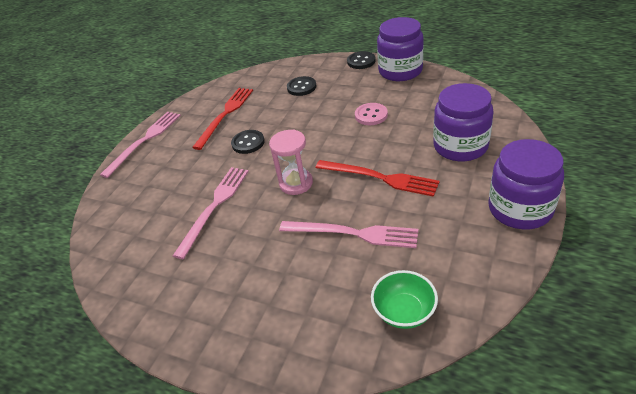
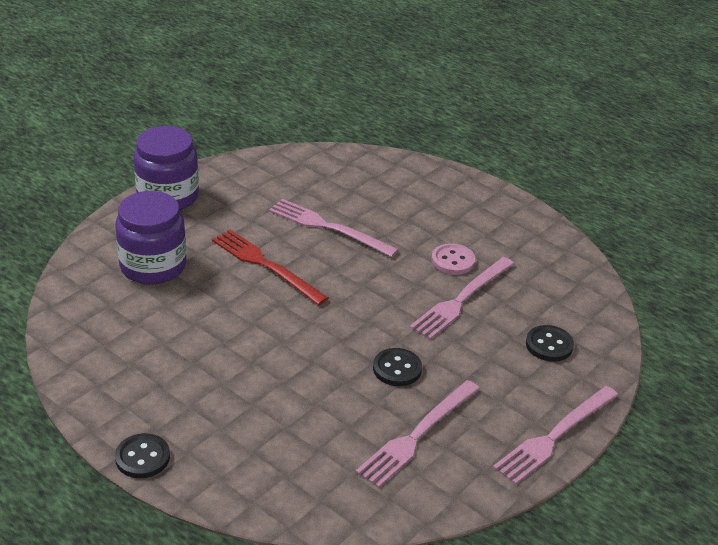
camera: 170 degrees left, 5 degrees down
red fork [192,88,253,150] -> pink fork [356,380,480,488]
pink hourglass [269,129,313,195] -> none
black button [287,76,316,96] -> black button moved to [526,325,574,362]
pink button [355,103,388,125] -> pink button moved to [431,243,475,275]
green bowl [371,270,438,329] -> none
purple jar [377,17,424,81] -> none

